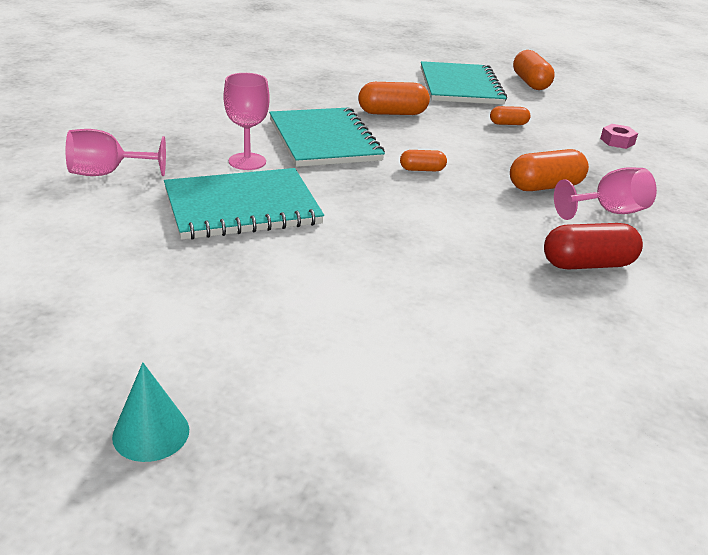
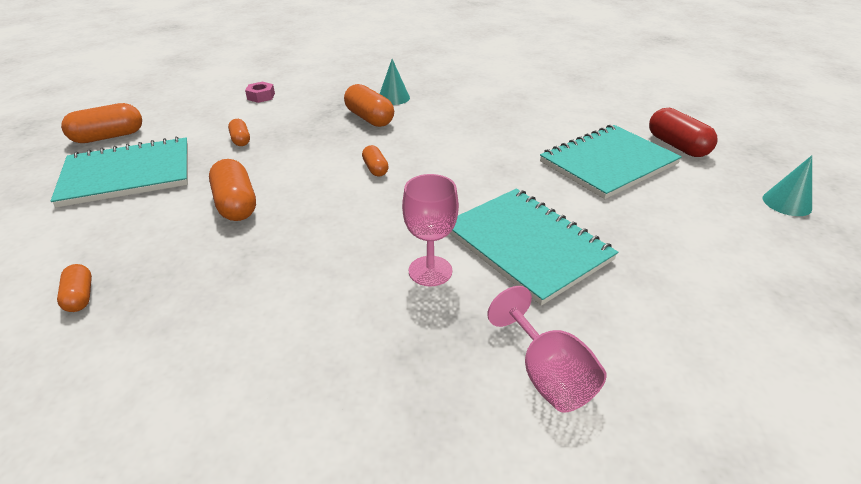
camera: 105 degrees left, 5 degrees up
turquoise notebook [269,107,385,167] -> turquoise notebook moved to [540,125,682,199]
red capsule [544,223,643,270] -> red capsule moved to [649,108,717,157]
pink goblet [554,168,657,220] -> turquoise cone [380,59,410,105]
none -> orange capsule [57,264,92,312]

